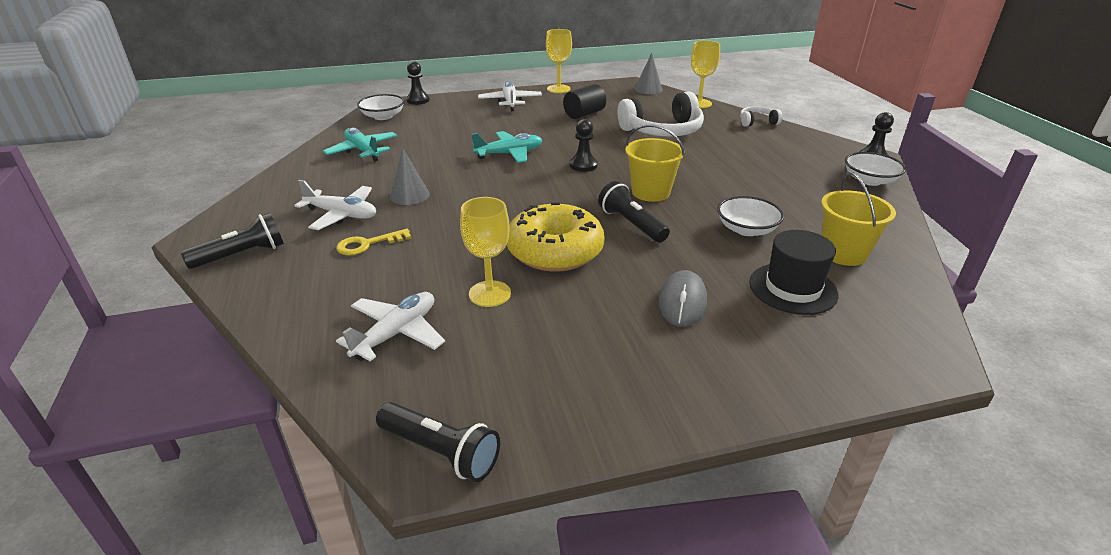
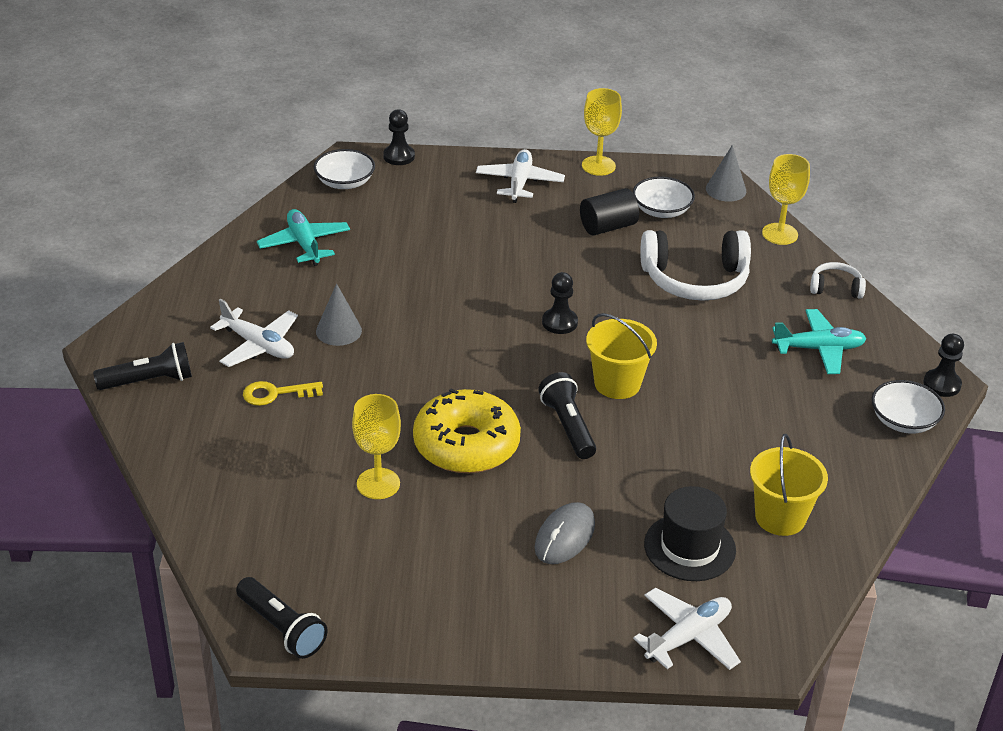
camera: 15 degrees right, 5 degrees up
white plane [336,292,445,361] -> white plane moved to [633,588,741,670]
turquoise plane [472,131,543,163] -> turquoise plane moved to [772,309,867,374]
white bowl [717,196,784,236] -> white bowl moved to [633,177,695,218]

